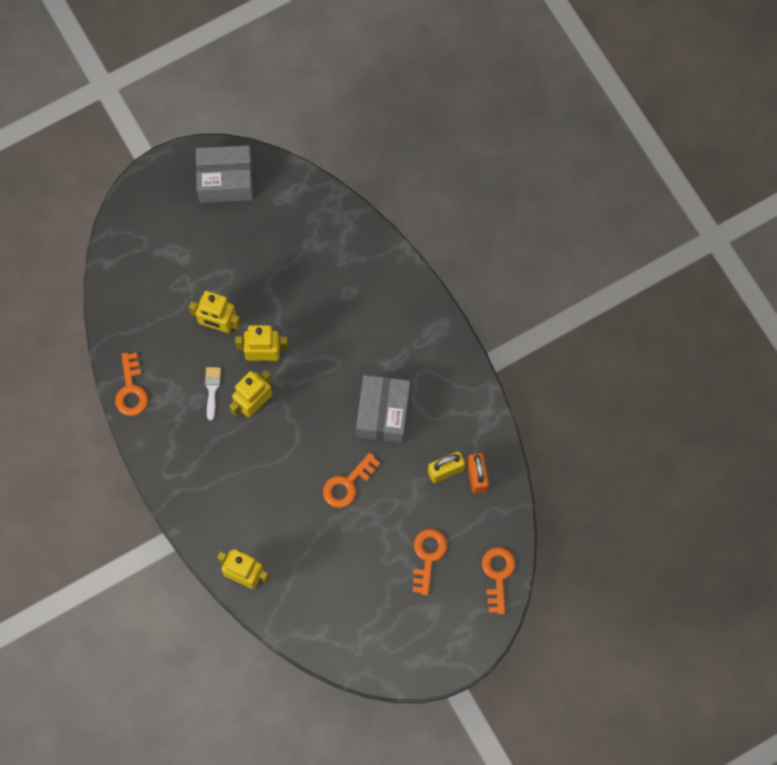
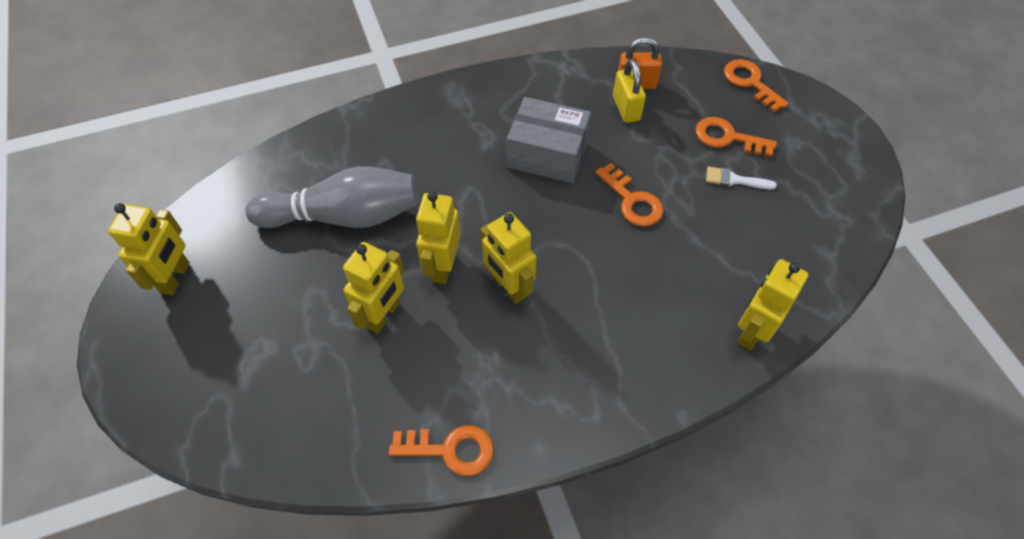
camera: 80 degrees left, 15 degrees down
grey box [196,145,253,203] -> yellow robot [108,203,190,295]
white brush [205,367,221,420] -> white brush moved to [706,167,777,189]
orange key [482,547,515,615] -> orange key turned 45 degrees clockwise [724,59,789,112]
none -> grey bowling pin [245,166,419,228]

